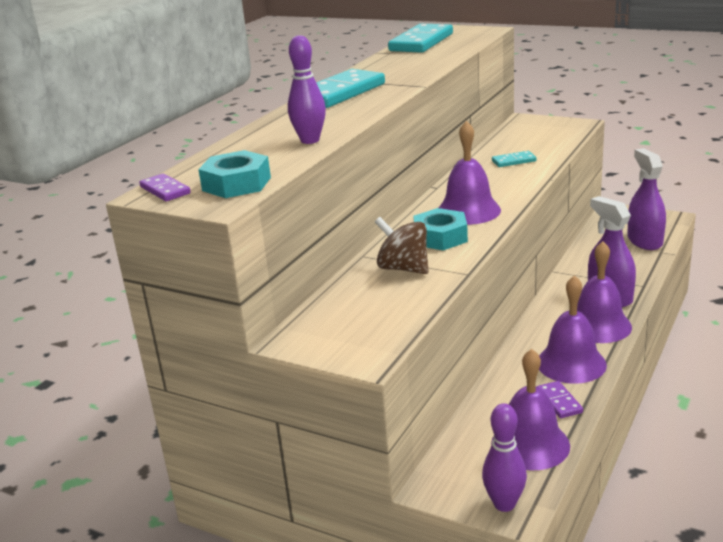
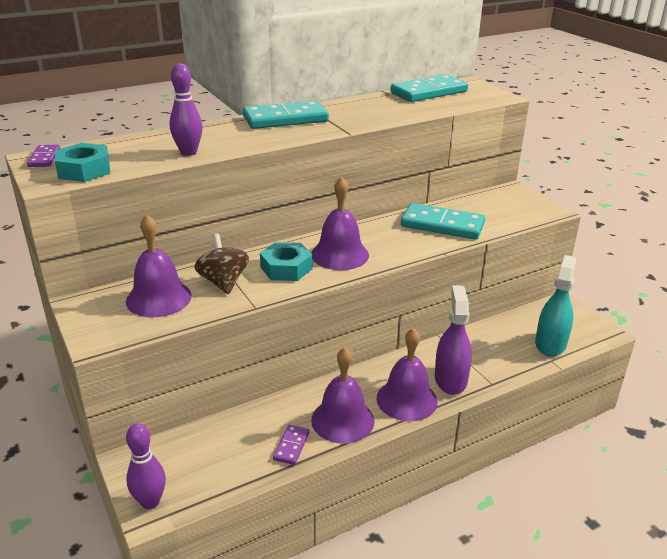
camera: 30 degrees right, 5 degrees up
purple bell [491,349,570,470] -> purple bell moved to [126,214,192,317]
turquoise domino [492,151,536,167] -> turquoise domino [401,203,485,240], size x2.04
purple spray bottle [627,148,666,250] -> turquoise spray bottle [535,255,576,357]

